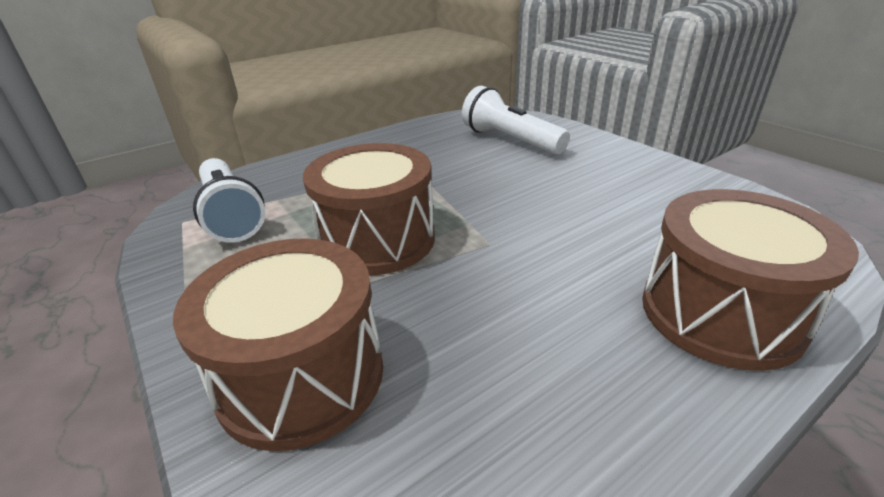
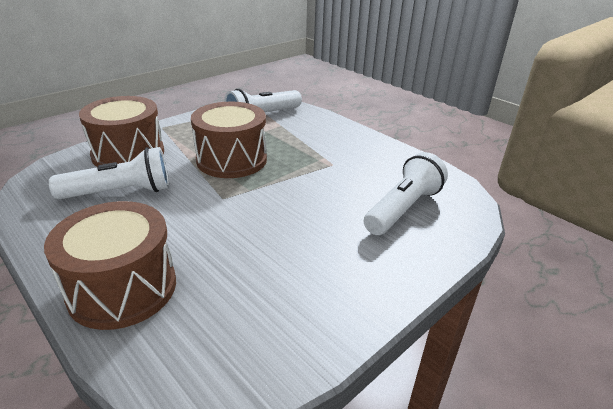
camera: 80 degrees right, 0 degrees up
none -> white flashlight [49,147,169,199]

